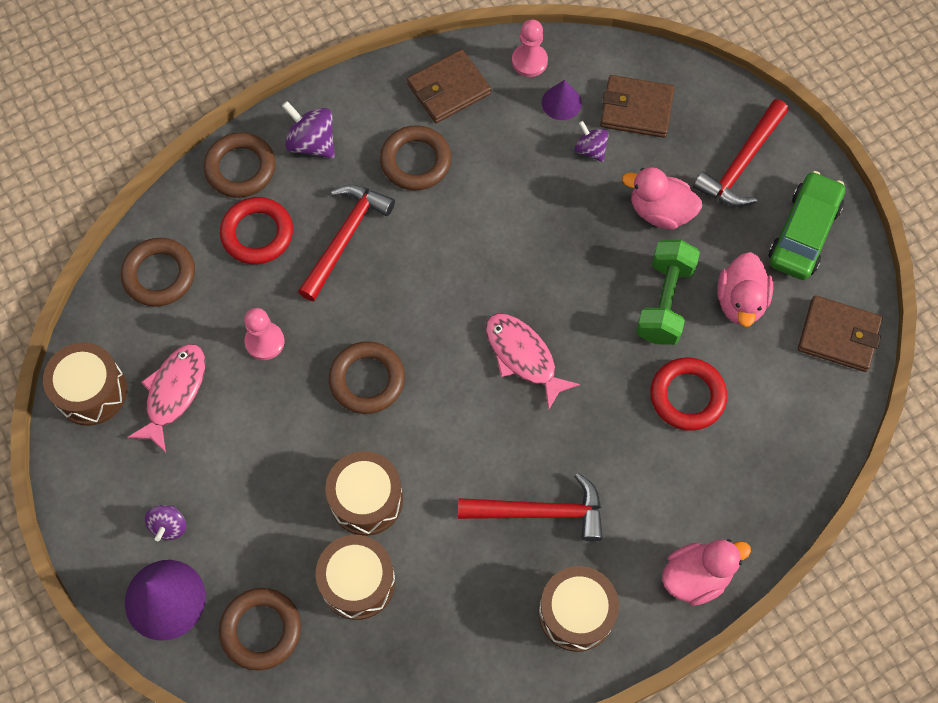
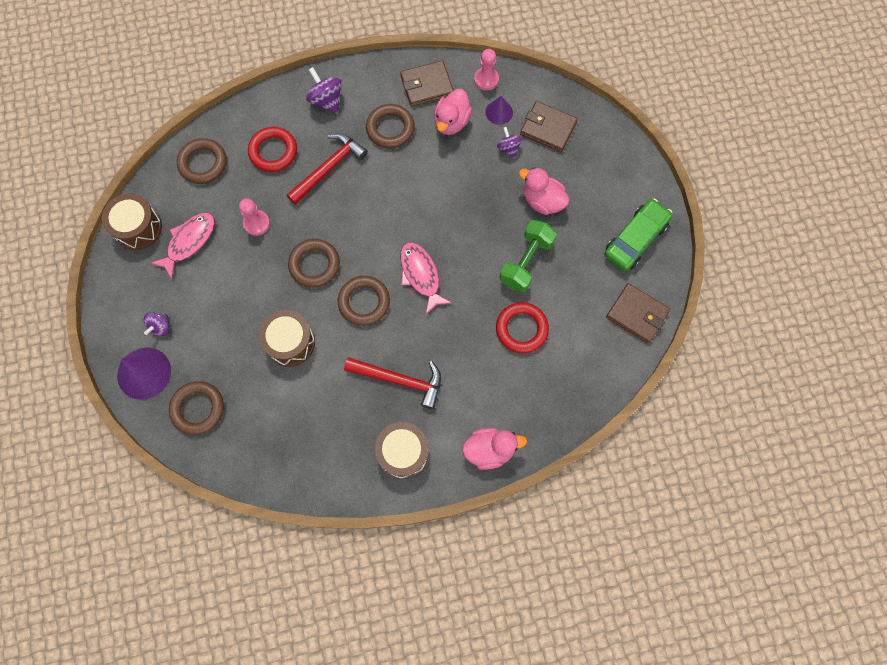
camera: 15 degrees right, 5 degrees up
brown ring [204,132,276,198] -> brown ring moved to [338,276,390,326]
brown drum [316,535,395,620] -> none
red hammer [693,99,788,207] -> none
pink duck [717,252,773,327] -> pink duck moved to [434,89,472,135]

